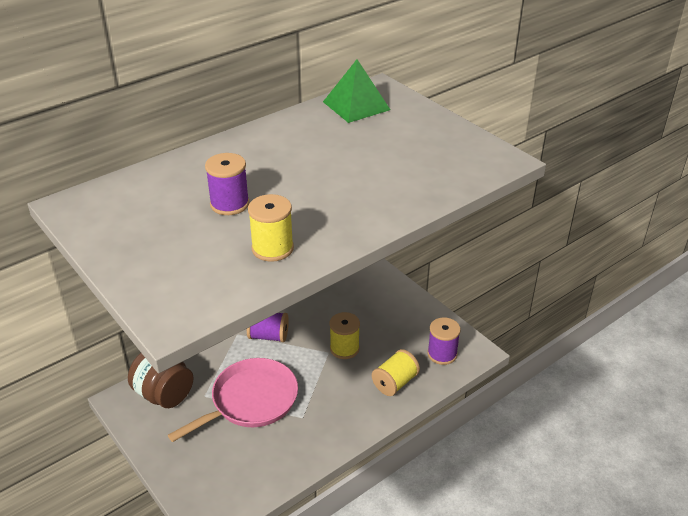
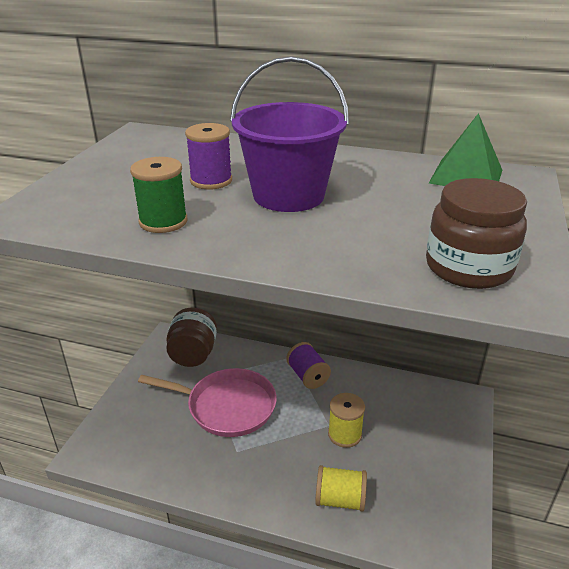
camera: 55 degrees right, 5 degrees down
yellow spool [248,194,294,262] -> green spool [130,157,188,233]
purple spool [427,317,461,365] -> none
none -> purple bucket [230,56,349,212]
none -> brown jar [426,178,527,289]

